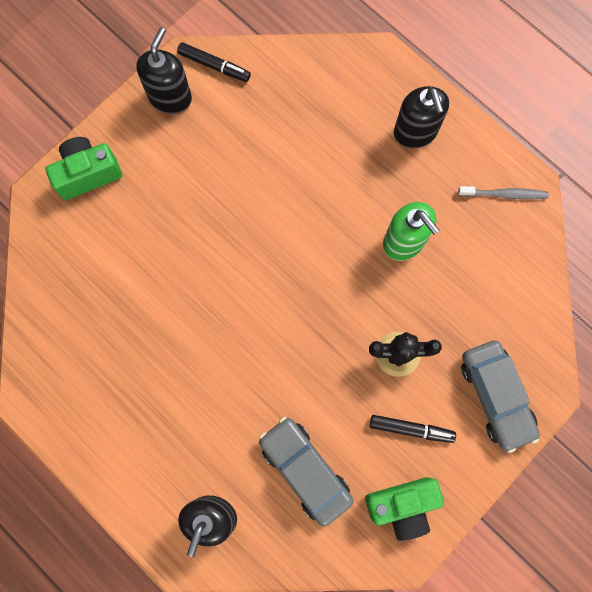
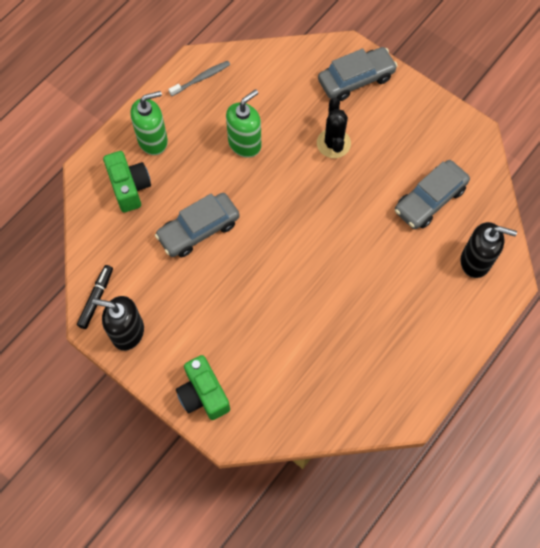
camera: 95 degrees left, 10 degrees down
green camera [365,477,444,541] -> green camera moved to [103,151,151,212]
black marker [370,415,456,443] -> none
black soap dispenser [394,86,449,148] -> green soap dispenser [130,91,168,155]
grey toothbrush [458,186,549,199] -> grey toothbrush turned 60 degrees clockwise [168,61,230,96]
none -> grey car [155,193,240,257]

